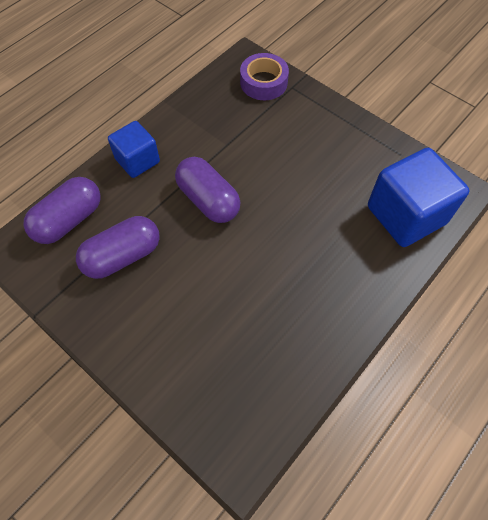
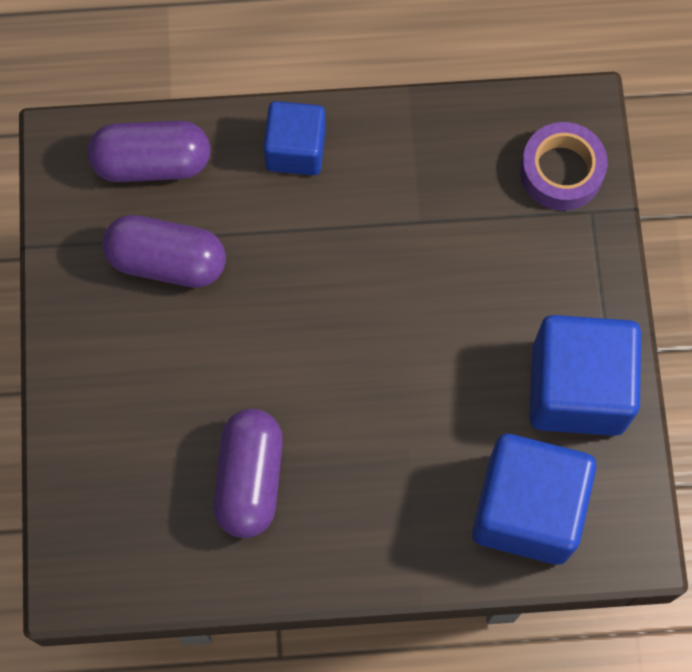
camera: 45 degrees right, 10 degrees up
purple capsule [175,157,241,223] -> purple capsule moved to [213,409,283,538]
none -> blue cube [529,315,641,436]

